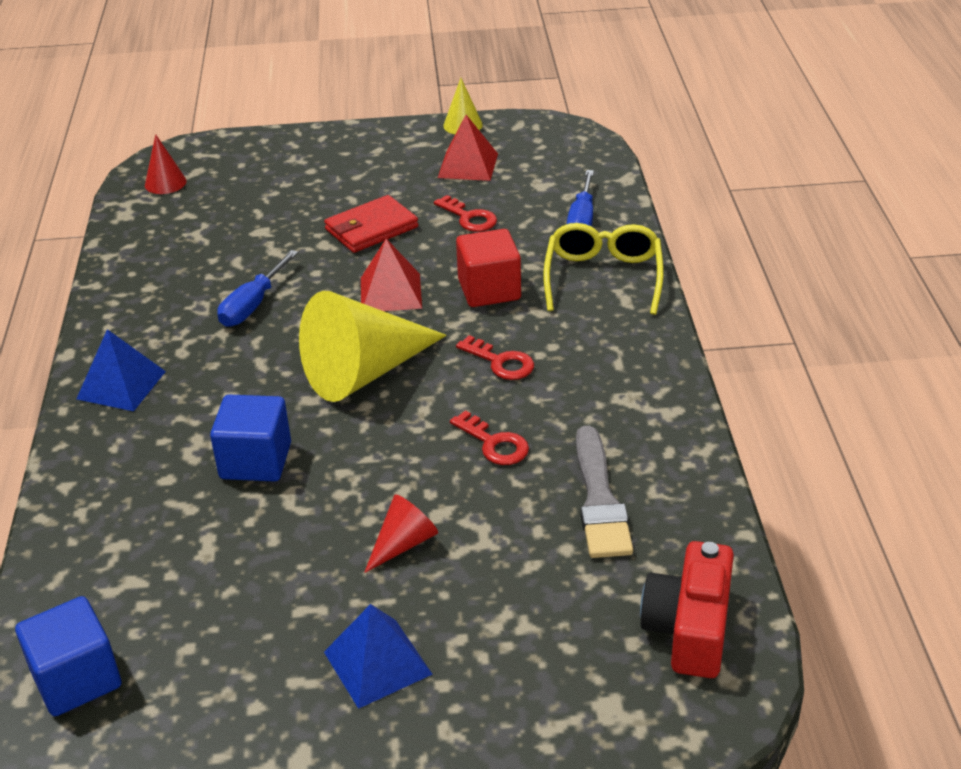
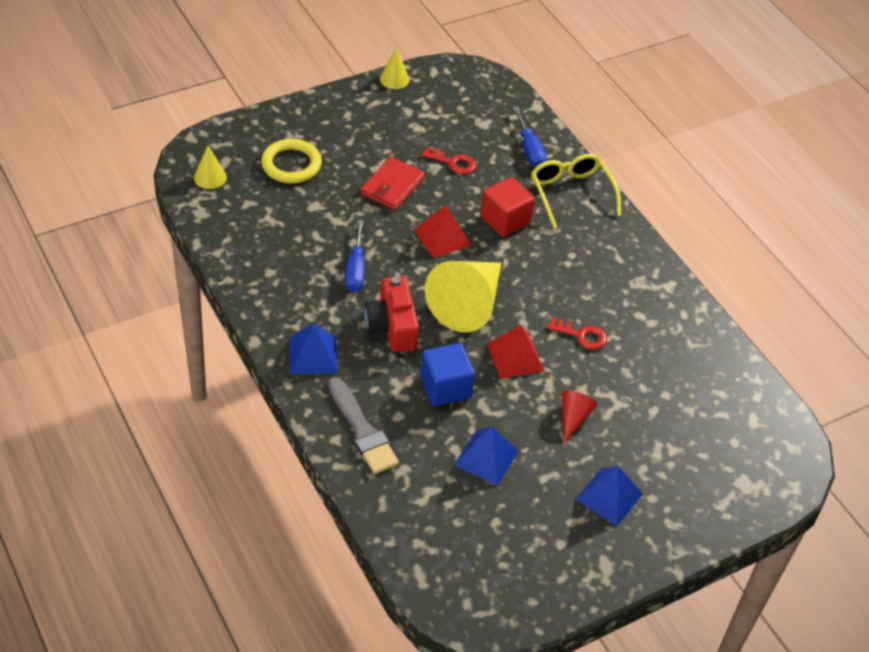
camera: 30 degrees left, 10 degrees up
blue cube [15,596,121,716] -> none
red cone [145,134,187,194] -> yellow cone [194,146,227,189]
red pyramid [438,115,498,181] -> red pyramid moved to [487,325,544,379]
red key [456,335,534,380] -> none
grey brush [576,426,633,558] -> grey brush moved to [328,377,399,474]
red camera [640,541,734,678] -> red camera moved to [364,276,419,352]
none -> yellow ring [261,139,322,184]
none -> blue pyramid [454,427,519,486]

